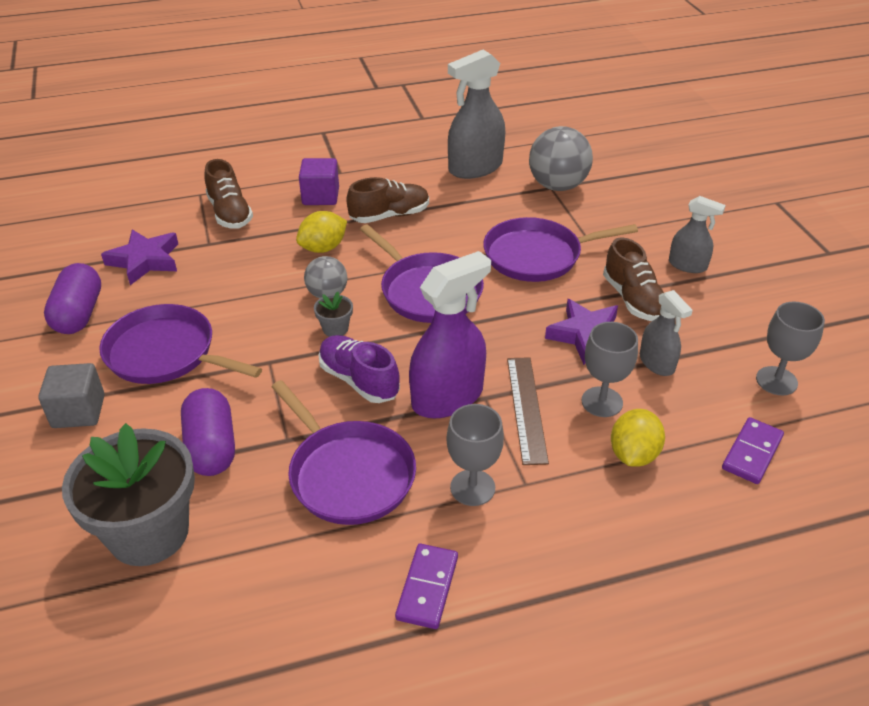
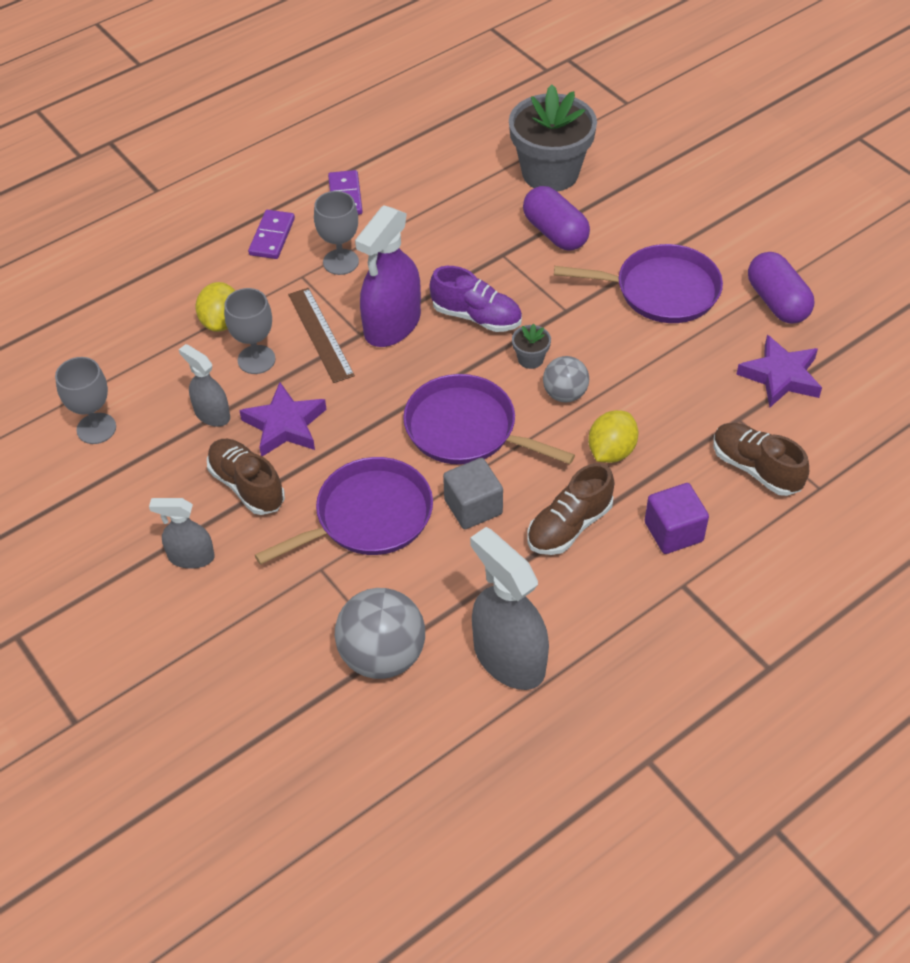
camera: 160 degrees right, 10 degrees up
grey cube [38,363,105,428] -> grey cube moved to [443,458,503,529]
purple pan [272,380,416,525] -> none
grey spray bottle [448,50,505,179] -> grey spray bottle turned 75 degrees counterclockwise [470,527,549,690]
purple domino [722,417,784,484] -> purple domino moved to [248,210,295,259]

